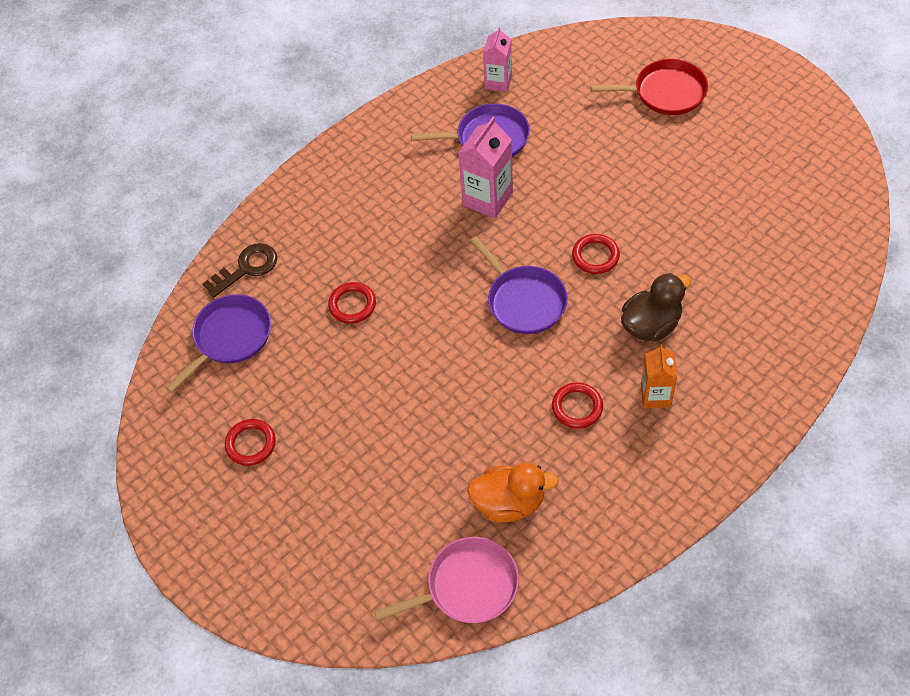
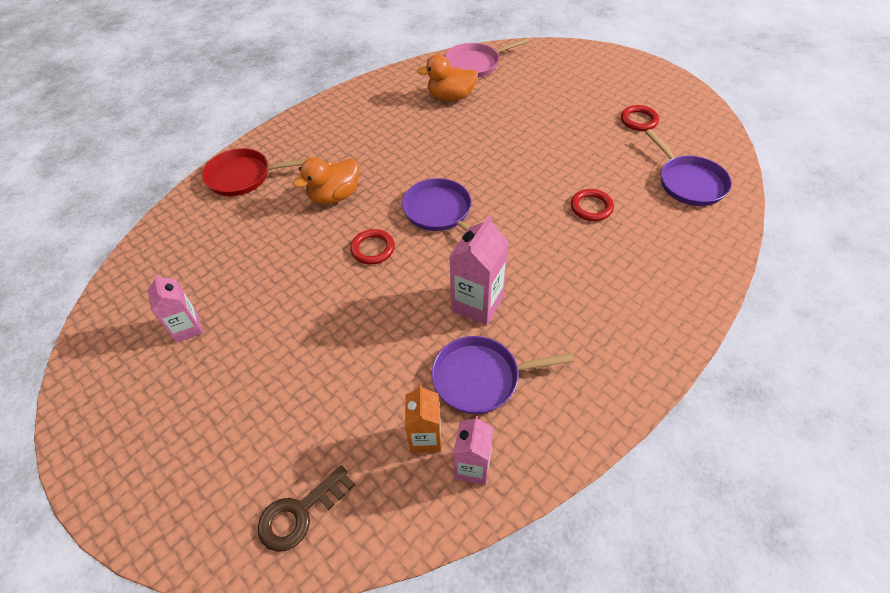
camera: 175 degrees right, 5 degrees down
purple pan [165,294,271,393] -> purple pan turned 60 degrees counterclockwise [645,129,732,206]
brown key [203,243,277,298] -> brown key moved to [258,466,355,552]
red ring [552,382,603,429] -> none
red pan [590,59,708,115] -> red pan moved to [202,148,309,196]
brown duck [621,273,691,342] -> orange duck [293,157,359,205]
orange carton [641,344,677,408] -> orange carton moved to [405,385,441,453]
none -> pink carton [148,274,203,343]

